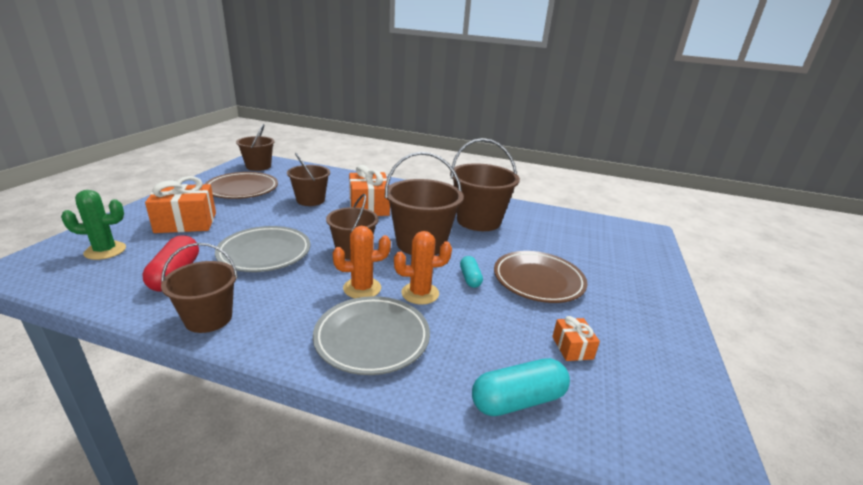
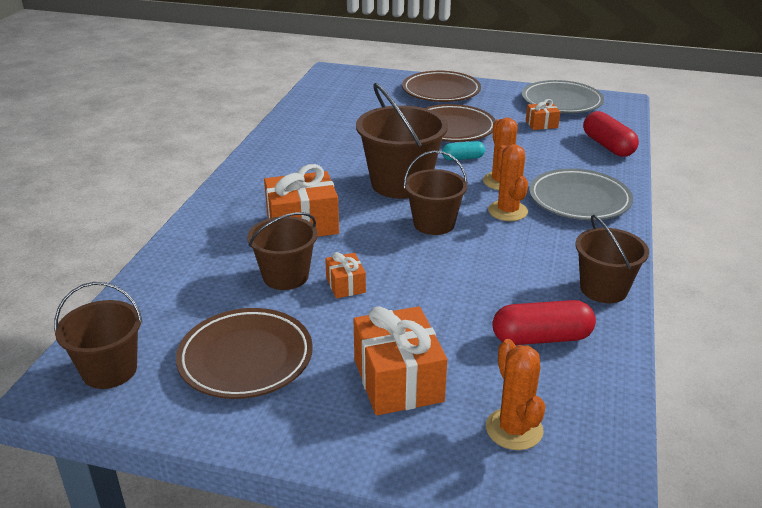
camera: 90 degrees left, 5 degrees up
green cactus [61,190,126,260] -> orange cactus [486,339,545,450]
grey plate [215,226,310,272] -> grey plate moved to [522,80,604,113]
brown bucket [450,138,520,231] -> none
turquoise capsule [472,358,570,416] -> red capsule [583,111,639,157]
none -> orange gift [325,252,366,298]
none -> brown plate [402,71,481,102]

